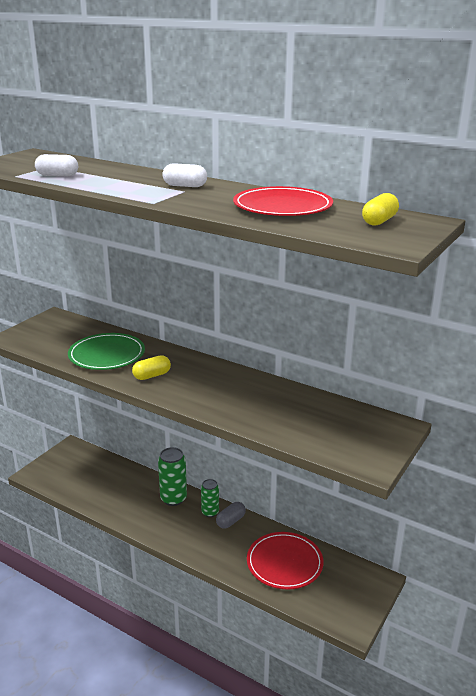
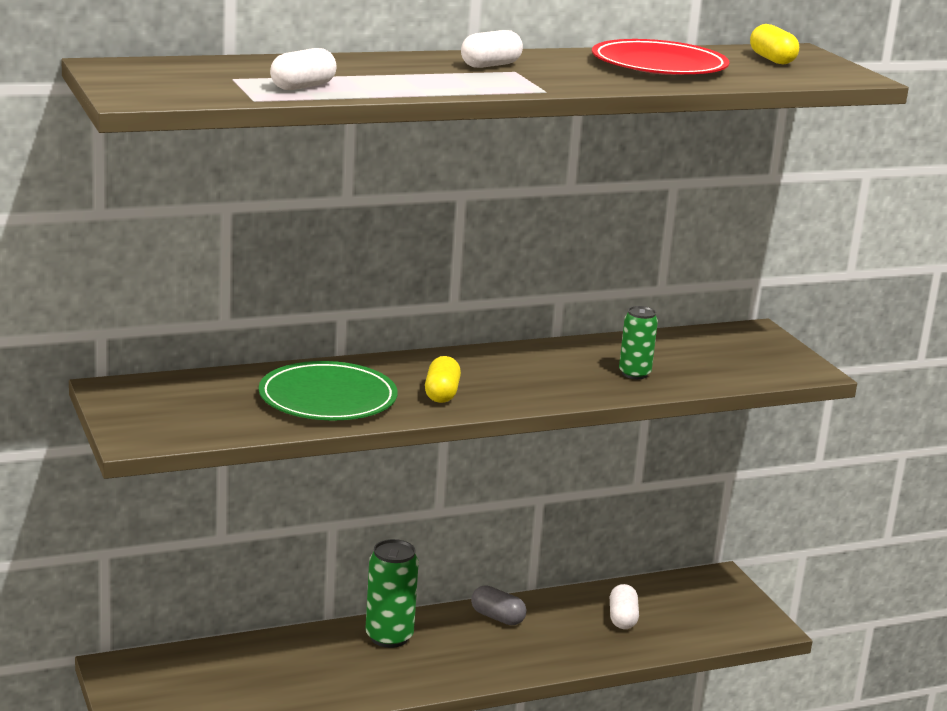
camera: 55 degrees left, 5 degrees down
green can [201,479,219,517] -> green can moved to [619,306,658,379]
grey capsule [216,502,246,529] -> grey capsule turned 45 degrees counterclockwise [471,585,527,625]
red plate [247,532,323,590] -> white capsule [610,584,639,629]

